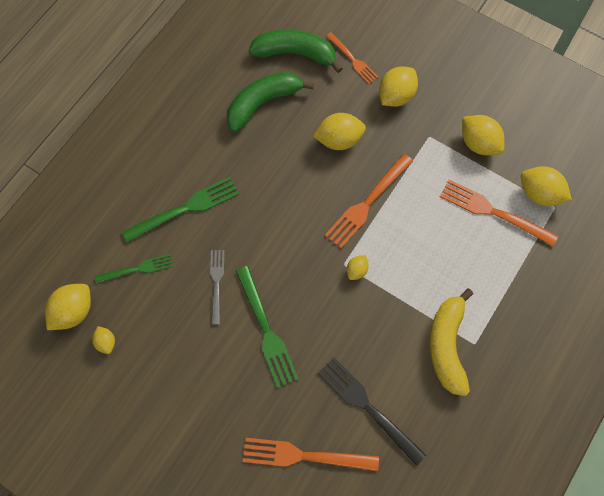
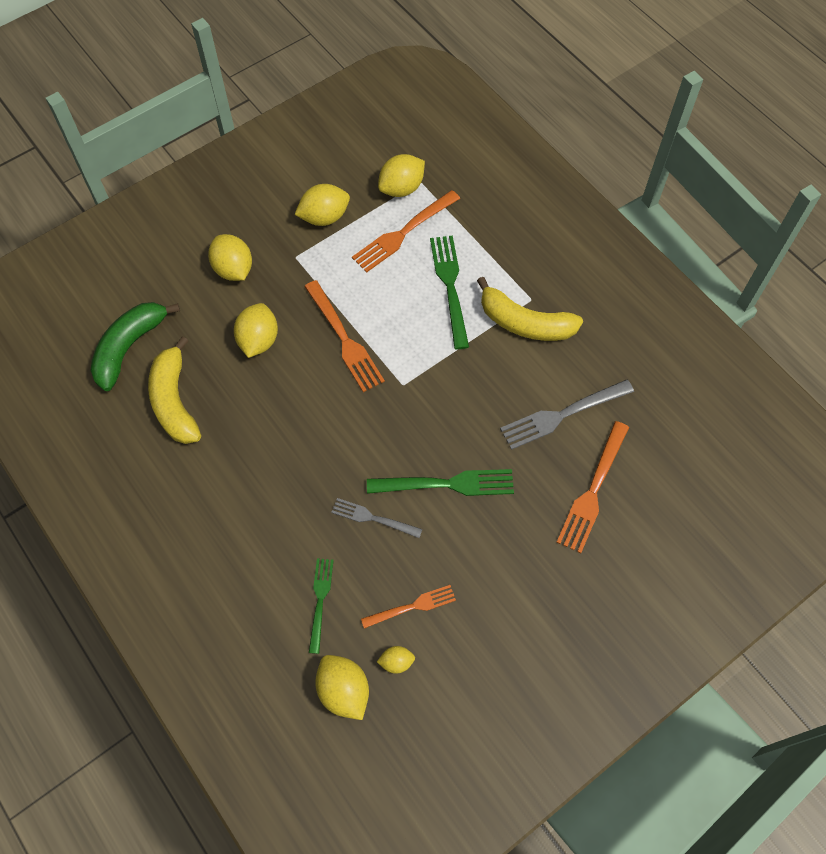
camera: 70 degrees left, 5 degrees down
green fork [122,177,239,243] -> green fork moved to [430,236,469,349]
green banana [227,72,314,132] -> yellow banana [148,336,201,444]
black fork [318,357,426,466] -> grey fork [500,379,634,450]
orange fork [326,32,378,84] -> orange fork moved to [361,585,456,628]
yellow lemon [347,255,369,280] -> none

